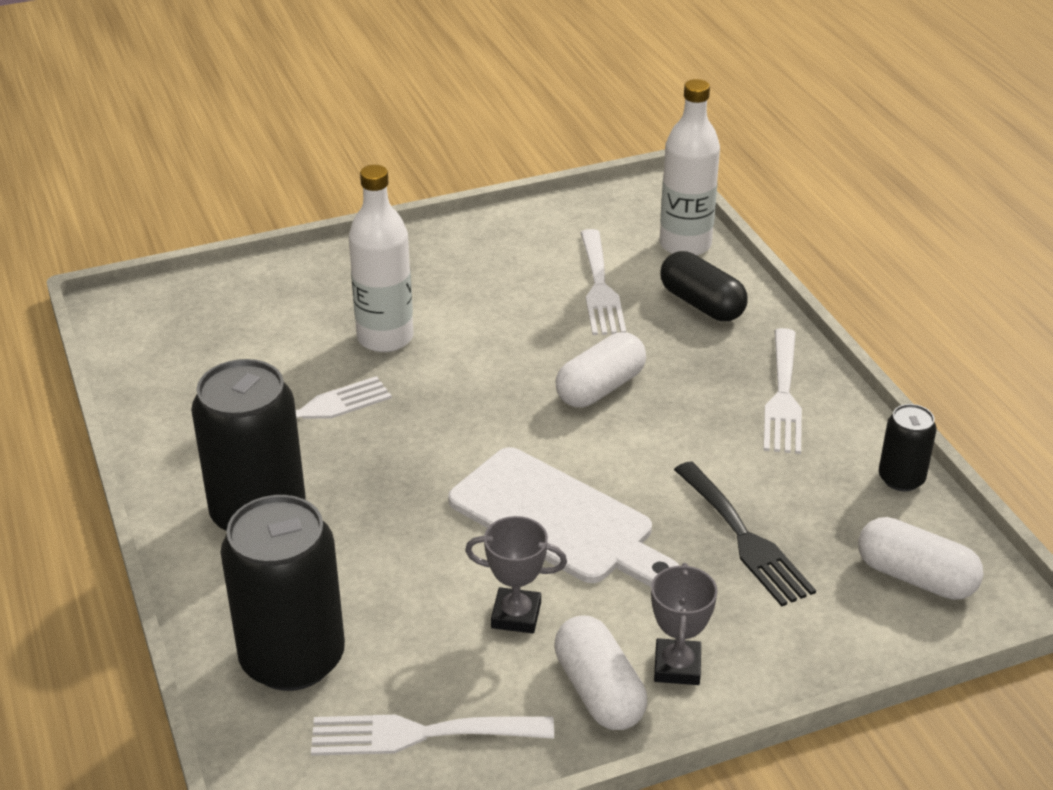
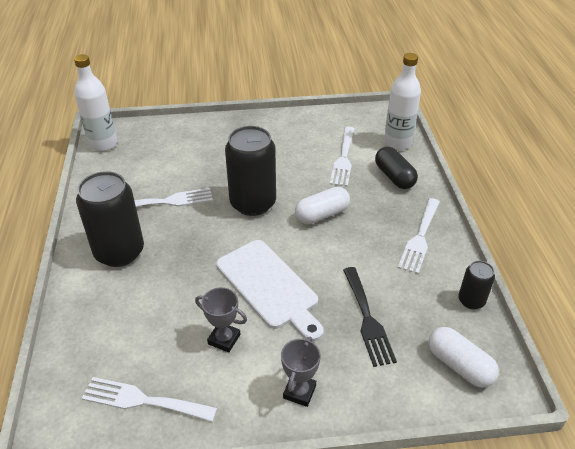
camera: 15 degrees right, 5 degrees up
black can [221,495,345,691] -> black can moved to [225,126,276,216]
white bottle [349,165,413,352] -> white bottle moved to [74,54,117,152]
white capsule [554,615,647,730] -> none

